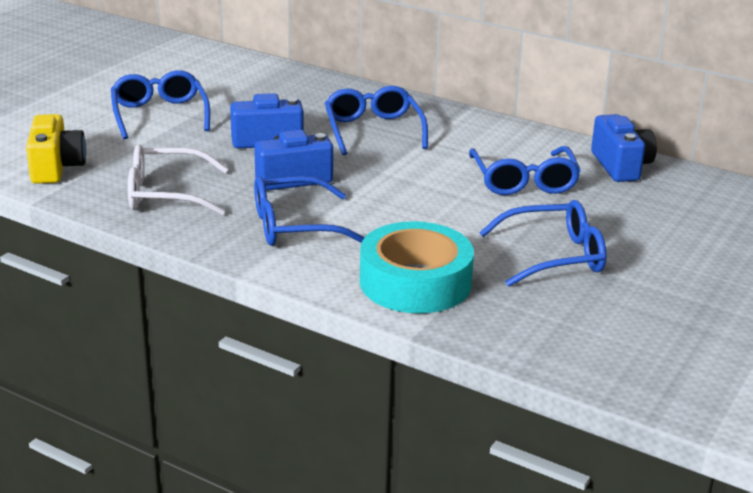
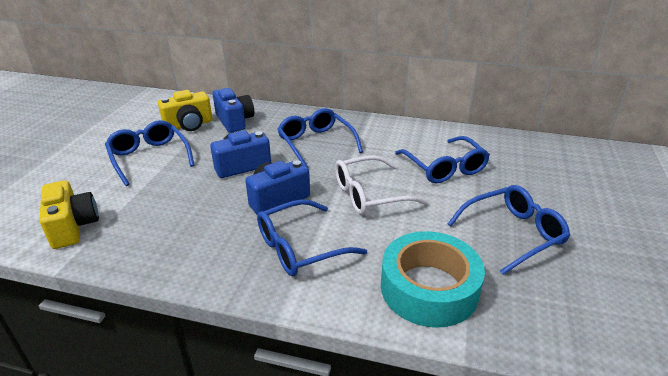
camera: 15 degrees left, 5 degrees up
white glasses [128,144,228,215] -> white glasses moved to [335,155,429,215]
blue camera [591,114,657,182] -> blue camera moved to [213,88,254,133]
none -> yellow camera [158,90,212,131]

